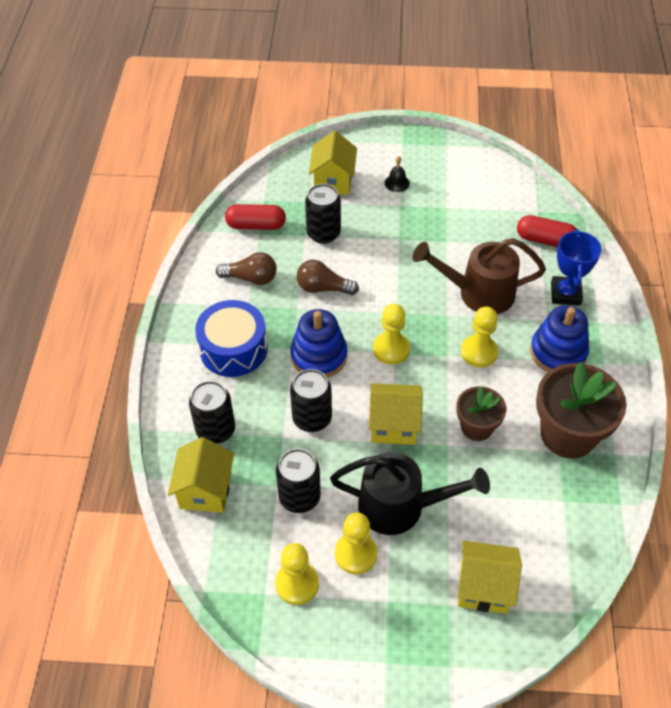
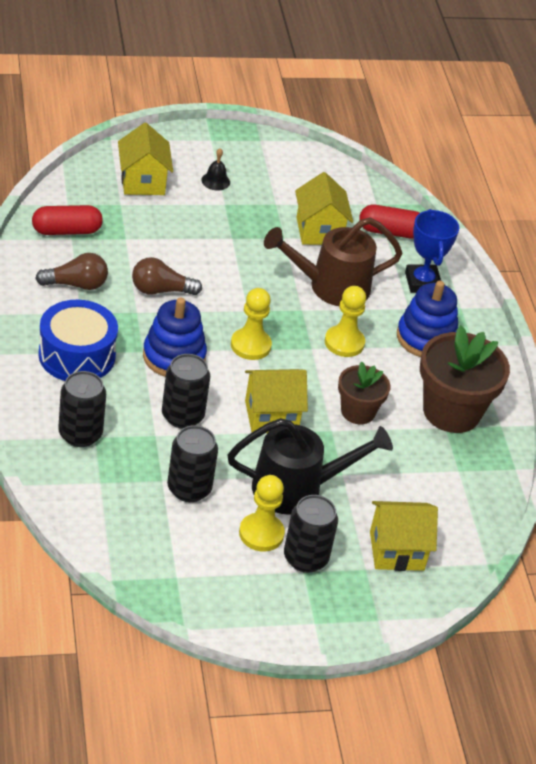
camera: 20 degrees left, 10 degrees down
yellow house [168,437,234,513] -> yellow house moved to [295,172,353,245]
yellow pawn [275,543,319,605] -> none
black can [305,184,341,244] -> black can moved to [284,495,338,573]

